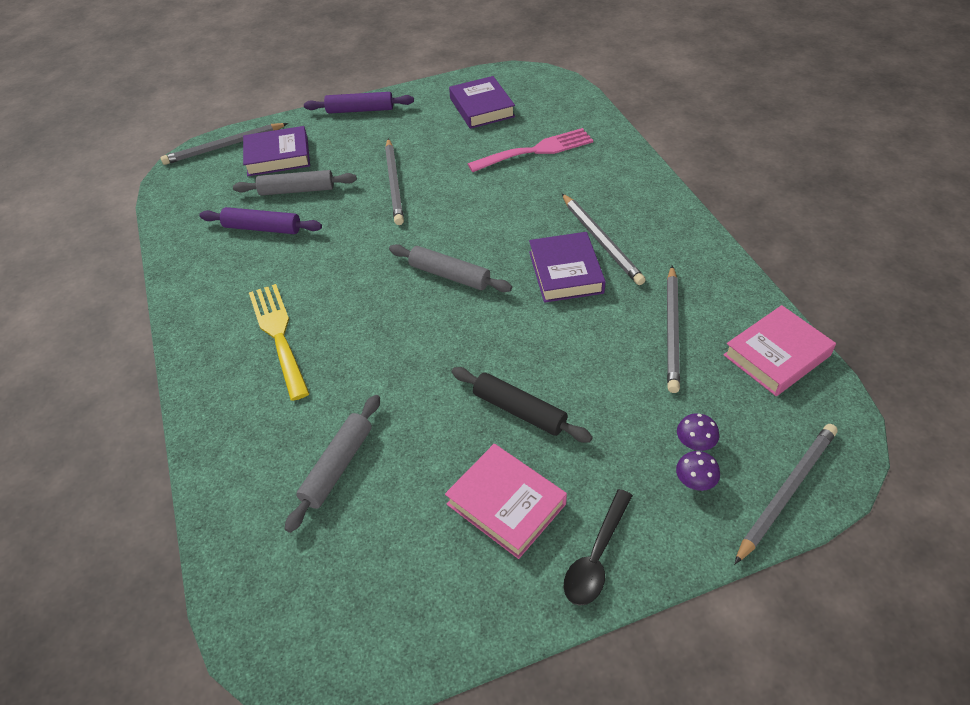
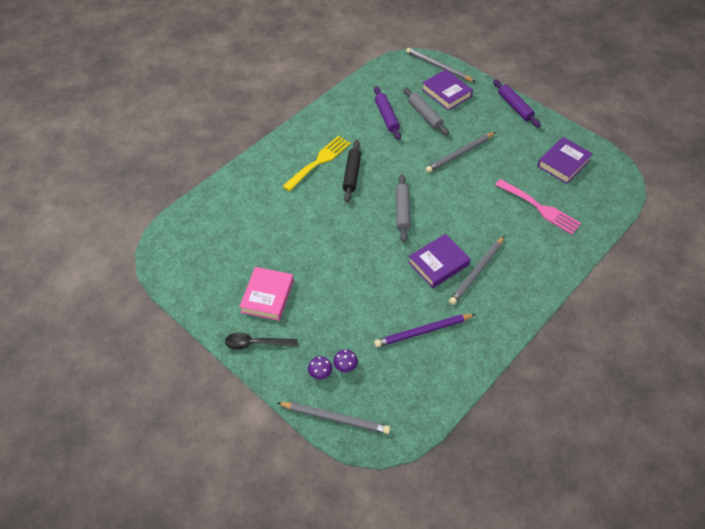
camera: 60 degrees right, 5 degrees up
grey rolling pin [285,395,380,533] -> none
black rolling pin [452,367,593,443] -> black rolling pin moved to [343,140,361,202]
grey pencil [667,266,680,393] -> purple pencil [374,314,475,347]
pink book [723,305,836,396] -> none

